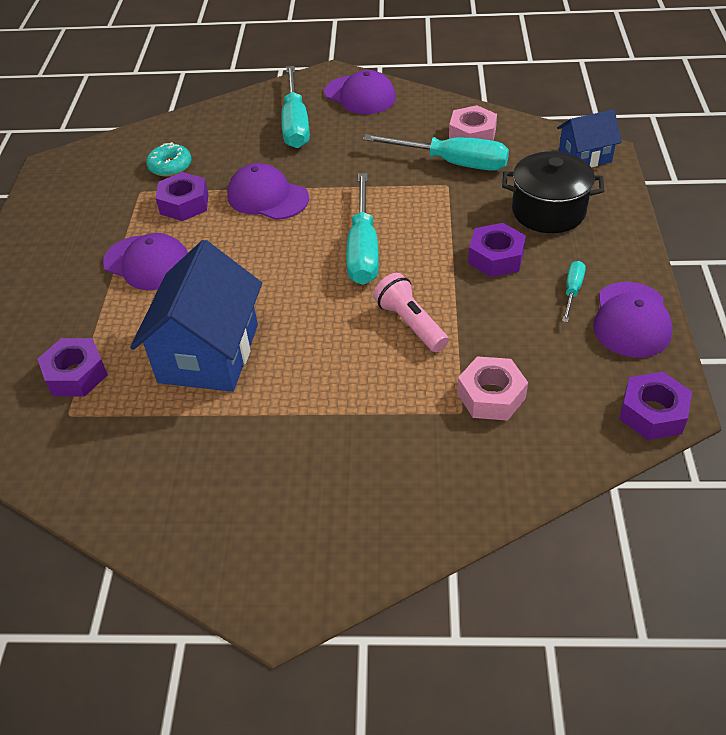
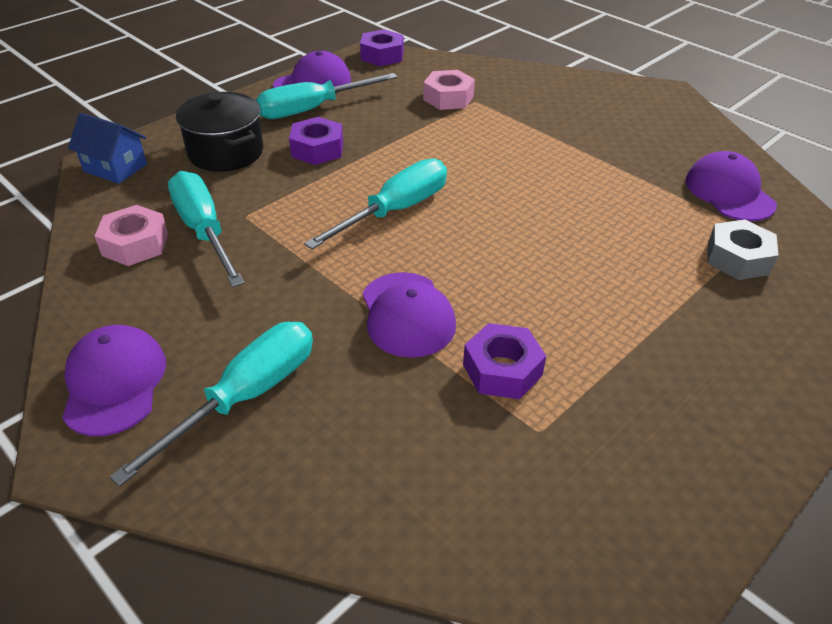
camera: 140 degrees left, 5 degrees down
purple nut [37,338,108,397] -> grey nut [707,219,778,280]
purple cap [103,233,188,290] -> purple cap moved to [685,151,777,221]
blue house [130,240,262,392] -> none
turquoise donut [146,142,191,177] -> none
pink flashlight [373,273,449,352] -> none
turquoise screwdriver [562,261,586,322] -> turquoise screwdriver [256,73,398,119], size x2.05

